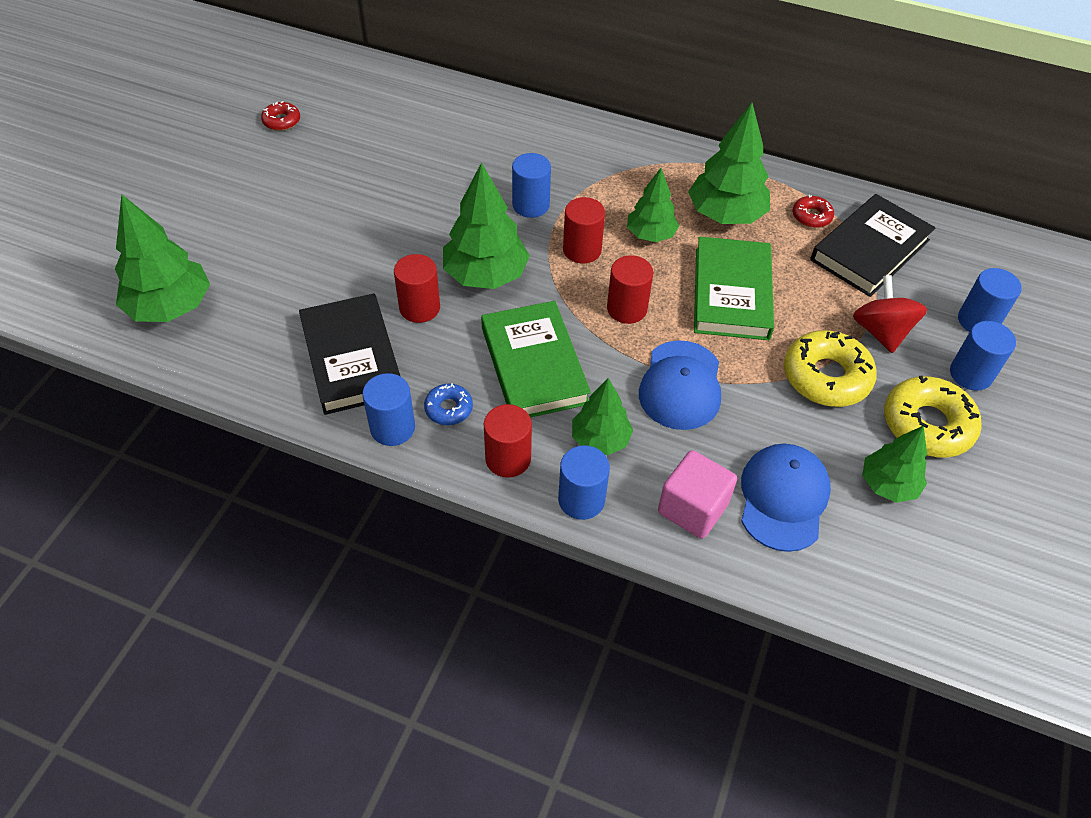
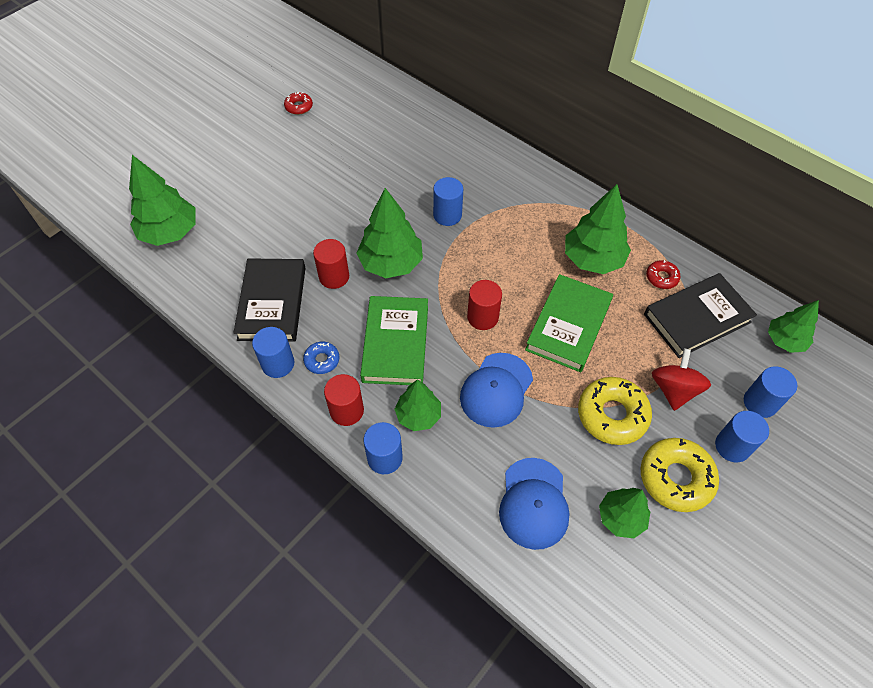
camera: 20 degrees right, 5 degrees up
red cylinder [563,197,605,264] -> none
green tree [627,168,679,242] -> green tree moved to [768,300,819,353]
pink cube [658,450,737,539] -> none
blue cap [741,444,831,552] -> blue cap turned 150 degrees clockwise [499,458,570,550]

